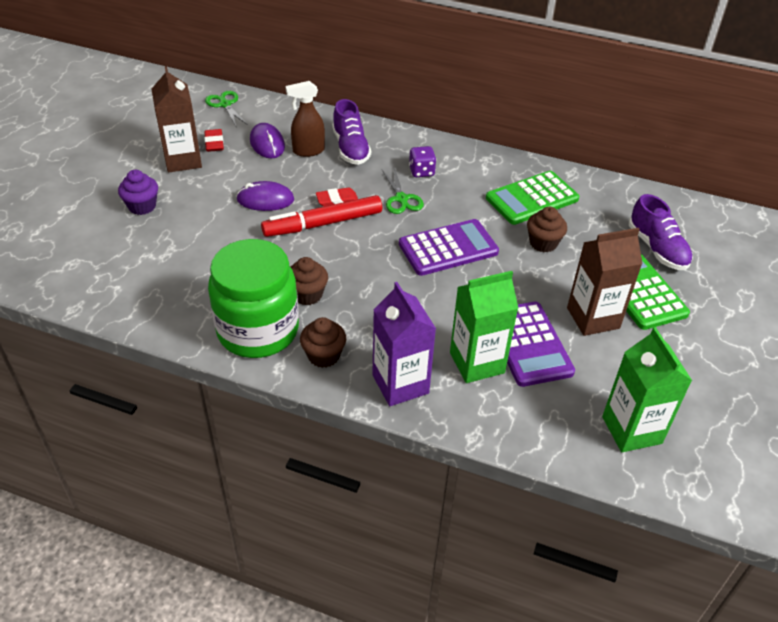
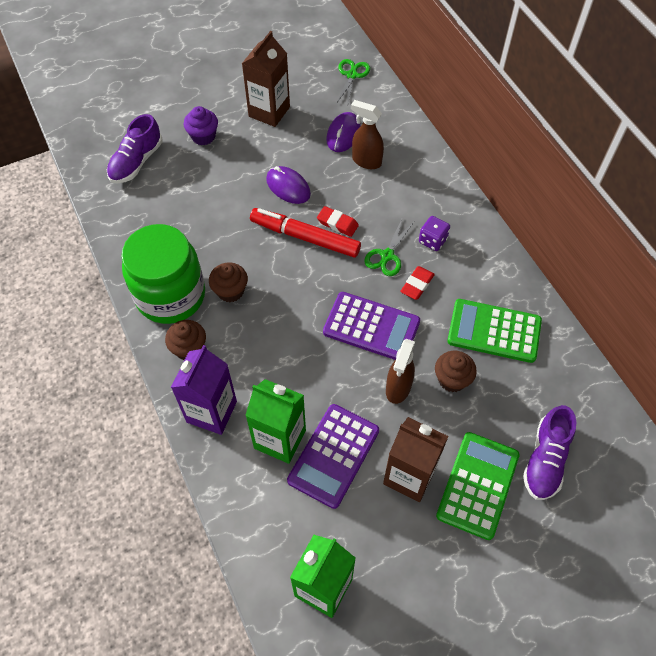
camera: 45 degrees right, 15 degrees up
red eraser [204,129,224,152] -> red eraser moved to [400,266,435,300]
purple shoe [332,99,371,165] -> purple shoe moved to [107,114,162,183]
none -> brown spray bottle [386,339,415,404]

